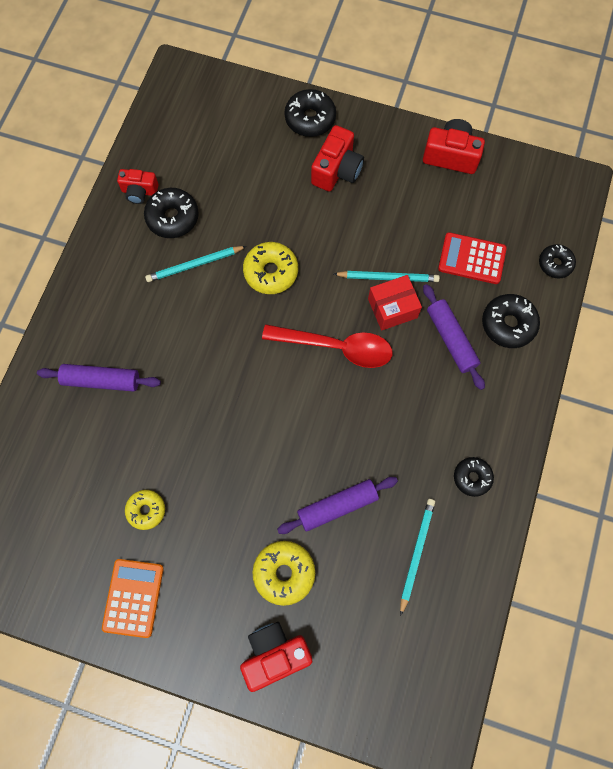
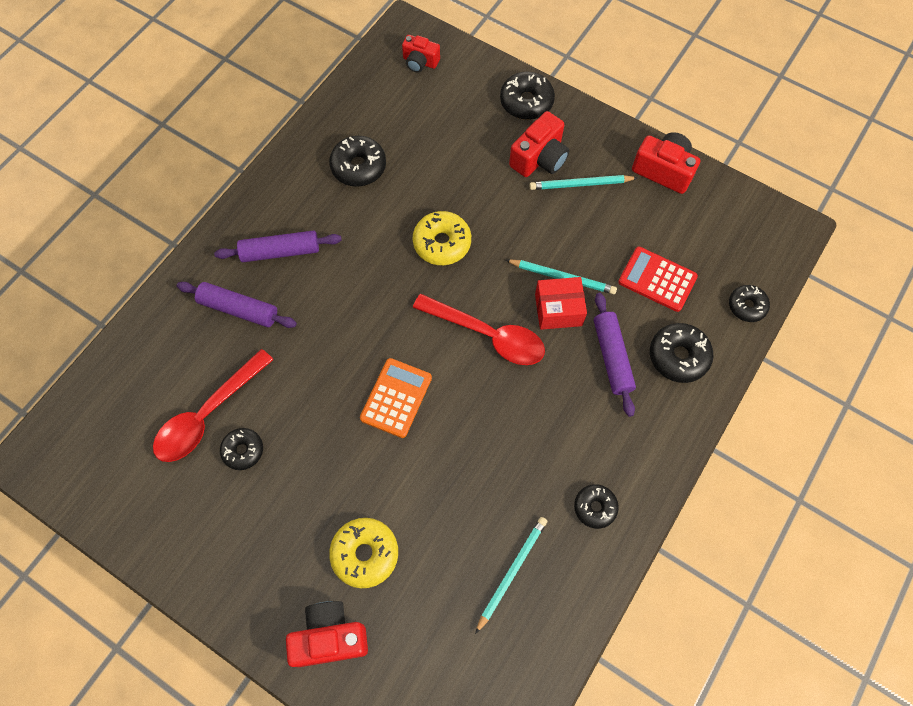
camera: 15 degrees right, 5 degrees down
orange calculator [102,559,164,638] -> orange calculator moved to [360,358,432,438]
red camera [117,169,159,204] -> red camera moved to [402,35,440,73]
yellow donut [125,490,165,530] -> black donut [220,428,263,470]
turquoise pencil [145,246,247,282] -> turquoise pencil moved to [529,175,637,190]
purple rolling pin [277,477,398,534] -> purple rolling pin moved to [214,230,342,262]
none -> red spoon [153,349,274,462]

